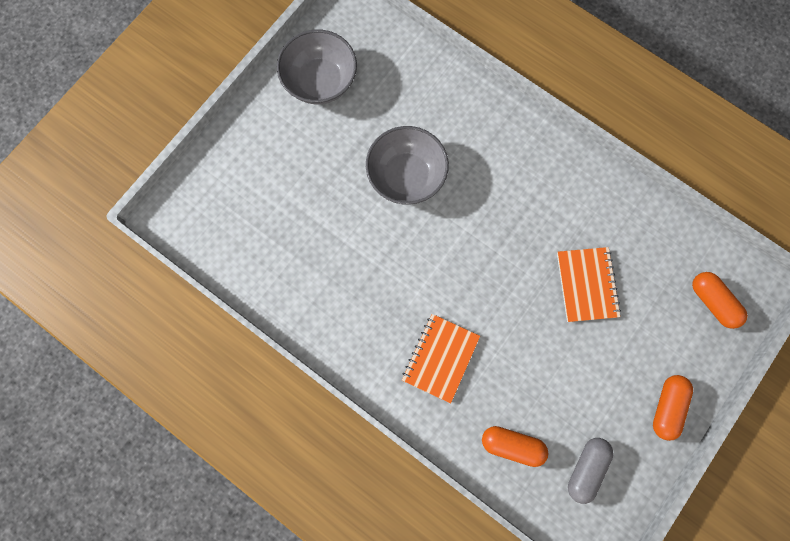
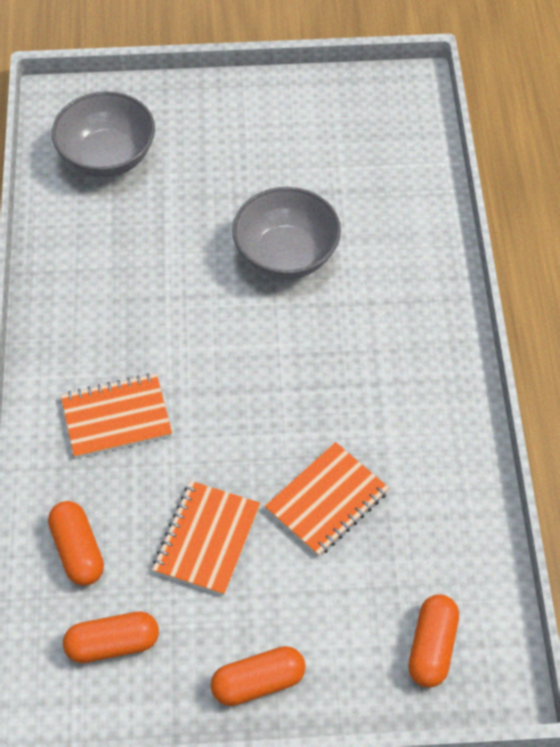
camera: 50 degrees right, 20 degrees down
grey bowl [277,30,357,104] -> grey bowl moved to [52,91,155,178]
grey capsule [568,438,614,504] -> orange capsule [63,611,159,663]
none -> orange notebook [152,481,260,596]

